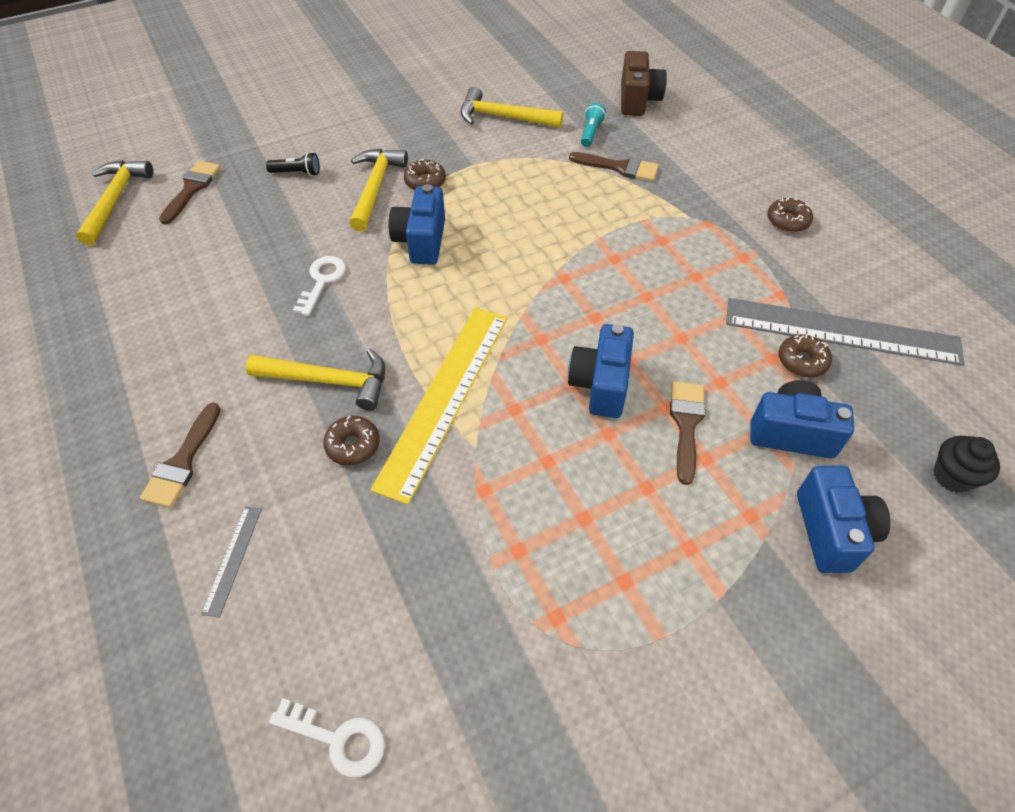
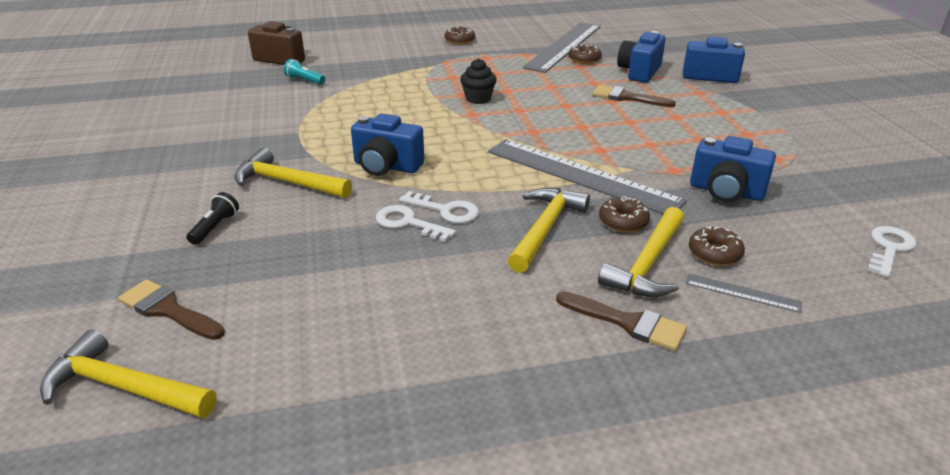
camera: 75 degrees left, 20 degrees down
yellow ruler [370,308,507,505] -> grey ruler [488,139,687,214]
brown donut [404,159,446,190] -> brown donut moved to [689,226,745,266]
yellow hammer [461,87,563,128] -> yellow hammer moved to [598,207,684,297]
blue camera [568,324,634,418] -> blue camera moved to [690,136,776,202]
brown brush [569,152,659,182] -> none
black cupcake [933,436,1000,493] -> black cupcake moved to [460,58,497,104]
none -> white key [399,191,479,223]

